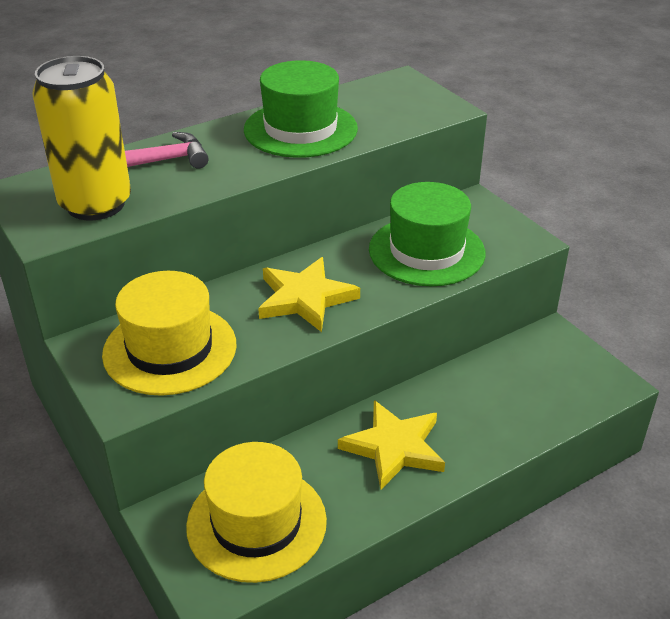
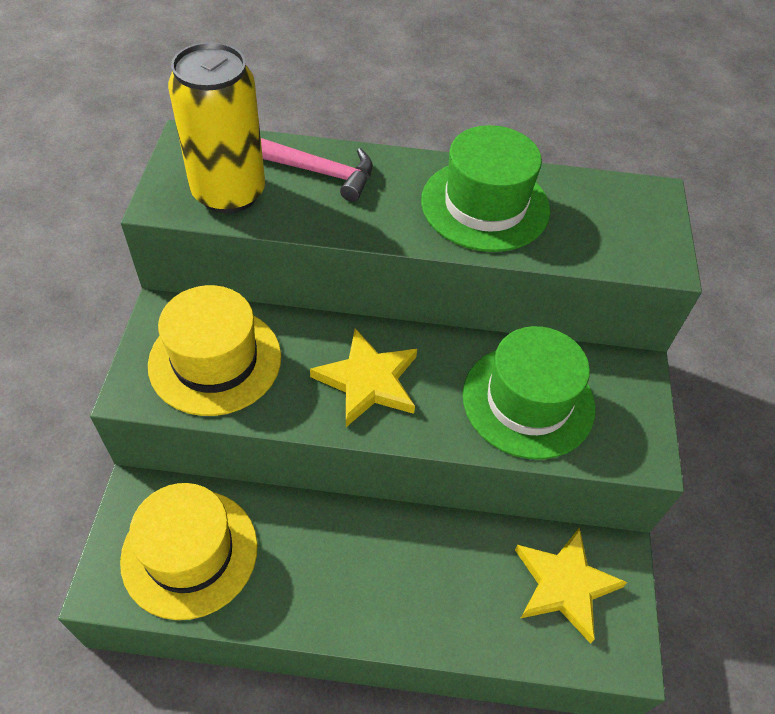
camera: 35 degrees right, 15 degrees up
yellow star [338,400,445,490] -> yellow star moved to [515,527,628,644]

